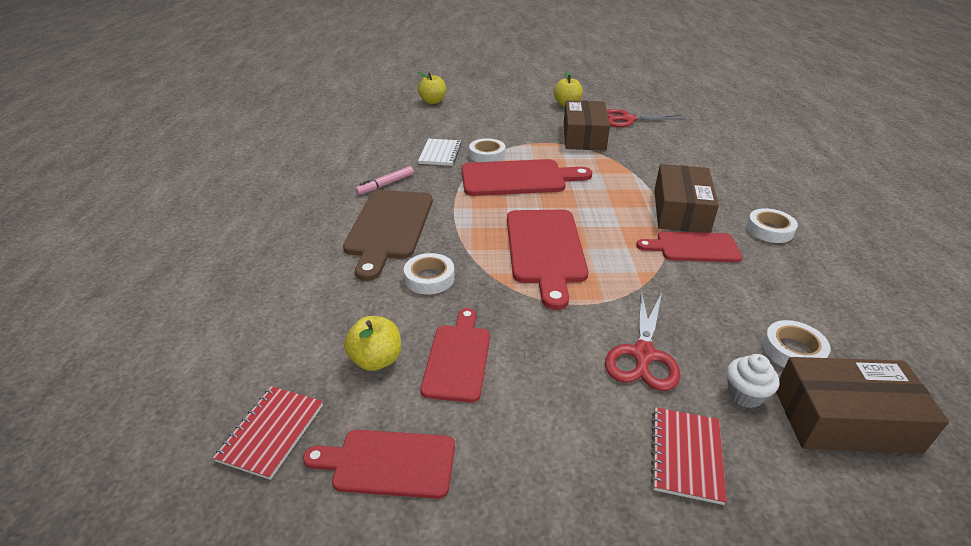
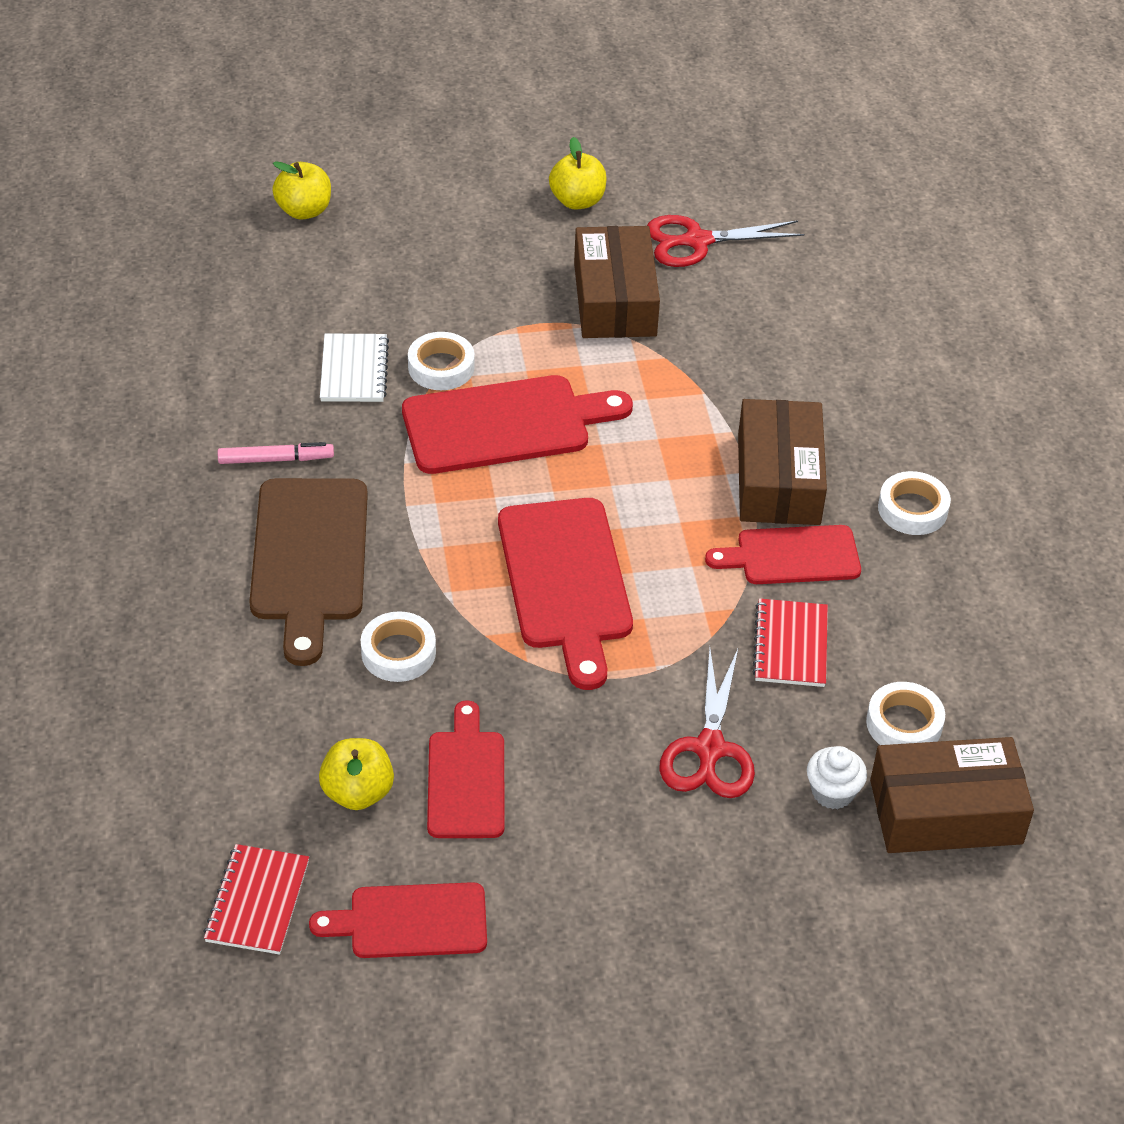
camera: 10 degrees left, 10 degrees up
pink marker [355,166,414,195] -> pink marker turned 135 degrees counterclockwise [217,442,334,464]
red notebook [651,407,727,505] -> red notebook moved to [752,598,828,687]

